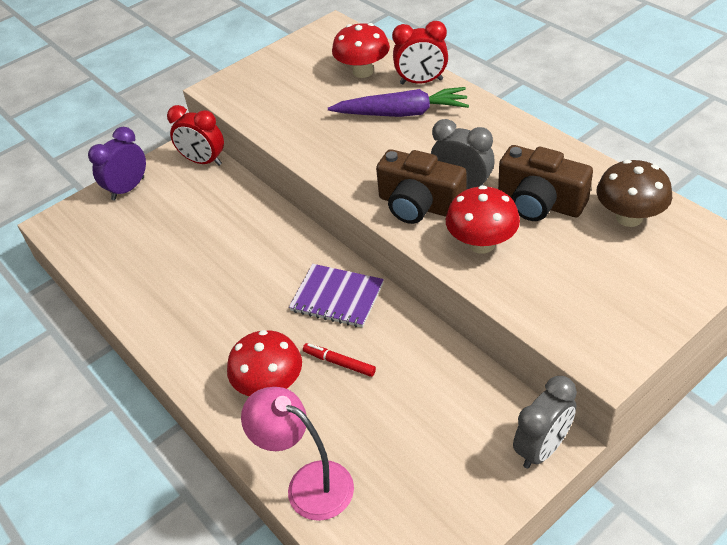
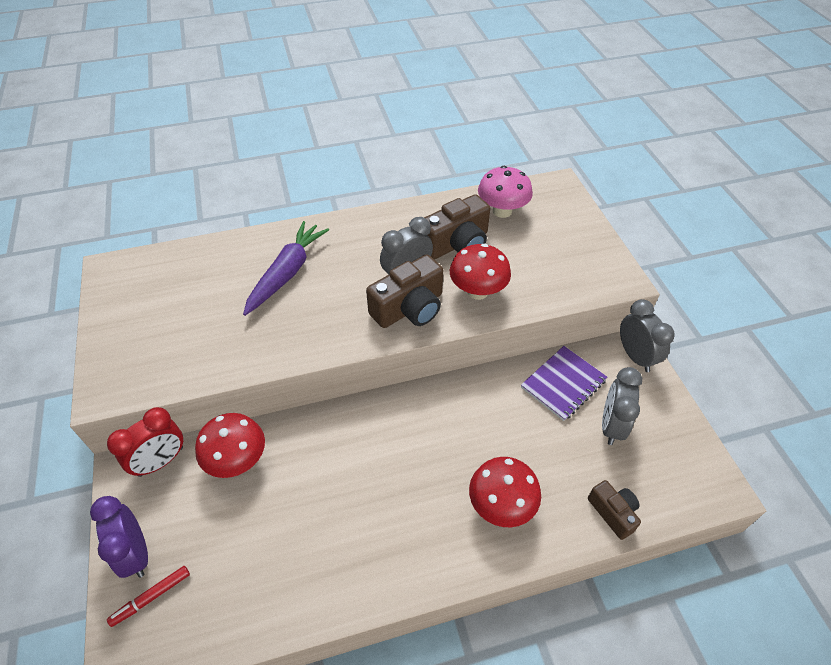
camera: 70 degrees left, 5 degrees up
pink lamp [241,387,354,521] -> brown camera [588,480,641,540]
purple notebook [289,264,384,328] -> purple notebook moved to [521,346,607,421]
red marker [303,343,376,377] -> red marker moved to [107,566,190,627]
red mushroom [332,23,390,78] -> red mushroom moved to [195,413,265,478]
red clock [392,21,448,84] -> none
brown mushroom [597,160,672,227] -> pink mushroom [478,166,533,218]
none -> grey clock [602,367,642,445]

